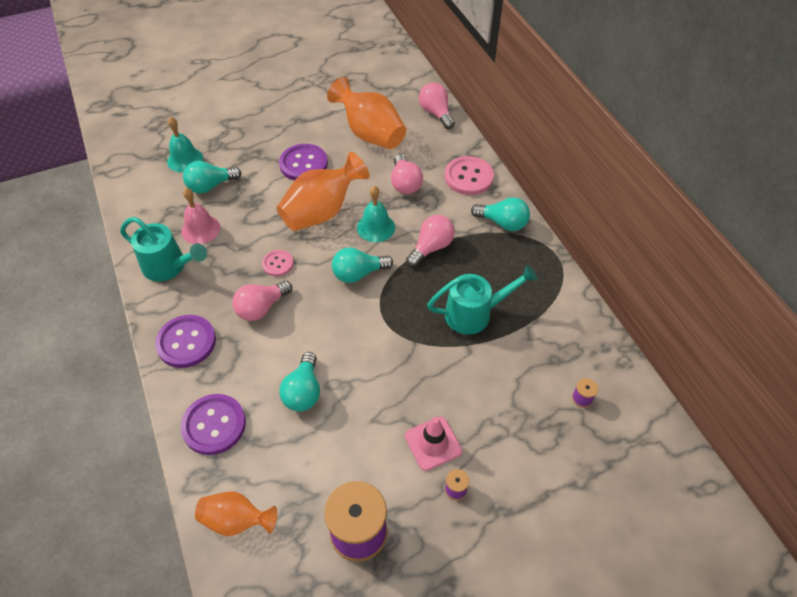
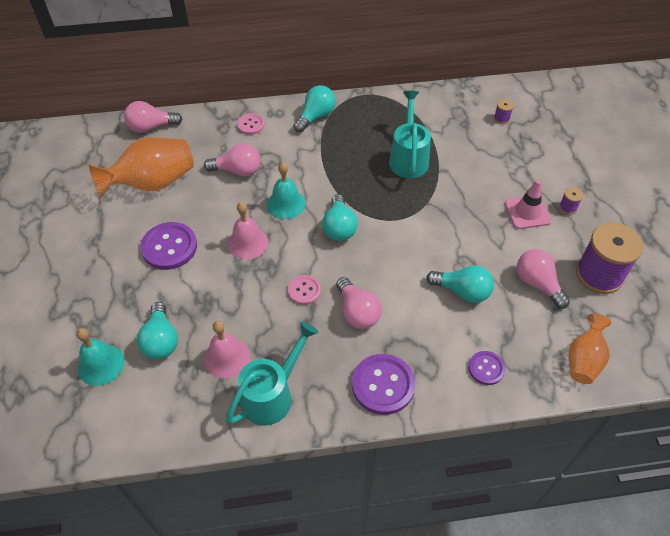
camera: 75 degrees left, 0 degrees up
purple button [180,394,246,455] -> purple button [468,351,505,385], size x0.58
orange vase [277,152,369,231] -> pink bell [228,202,268,259]
pink light bulb [406,215,455,267] -> pink light bulb moved to [517,249,570,309]
pink button [445,156,494,195] -> pink button [237,113,265,135], size x0.58

